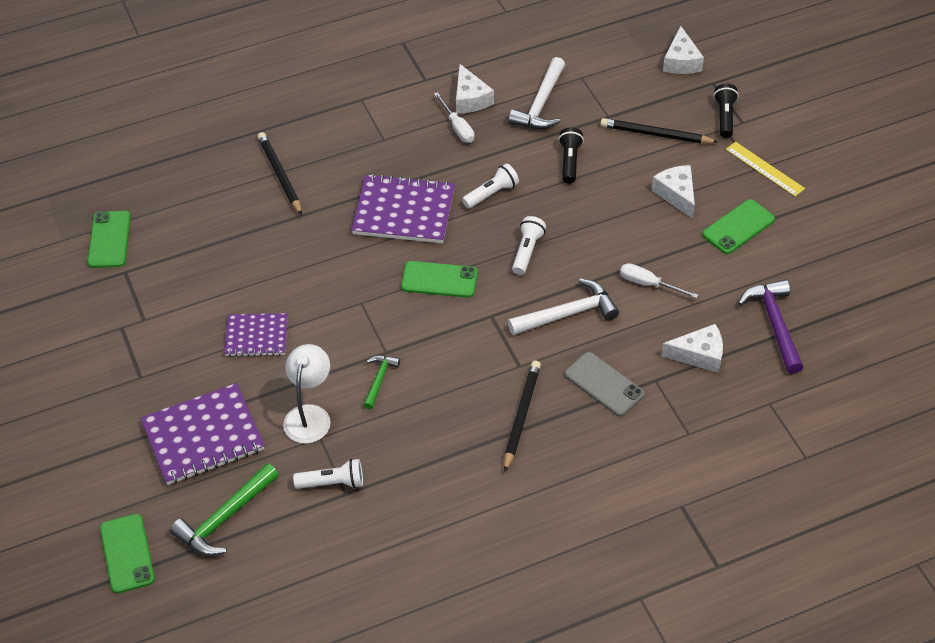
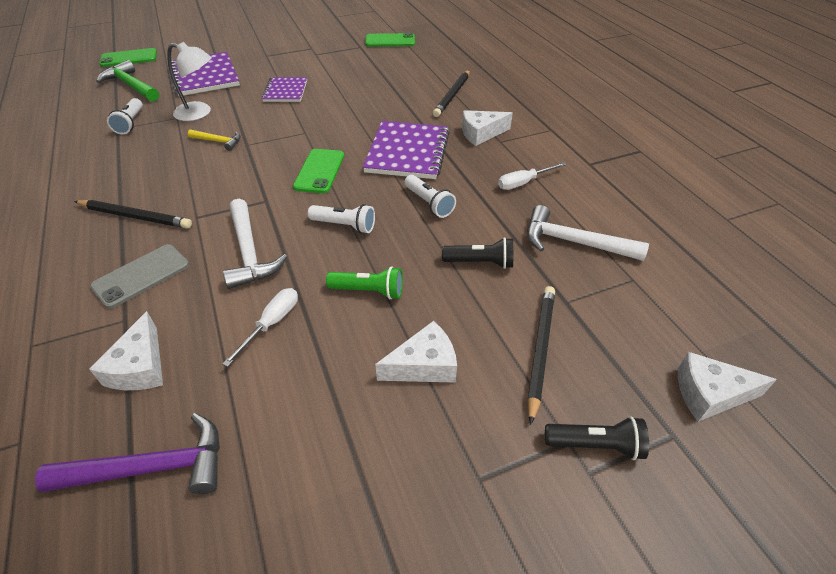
camera: 90 degrees right, 5 degrees down
black pencil [258,132,302,215] -> black pencil turned 135 degrees clockwise [433,70,470,117]
green hammer [363,355,400,409] -> yellow hammer [188,130,241,151]
white cheese [456,64,494,113] -> white cheese moved to [462,110,513,146]
green phone [702,199,775,254] -> none
yellow ruler [726,142,805,197] -> none
none -> green flashlight [326,266,403,299]

